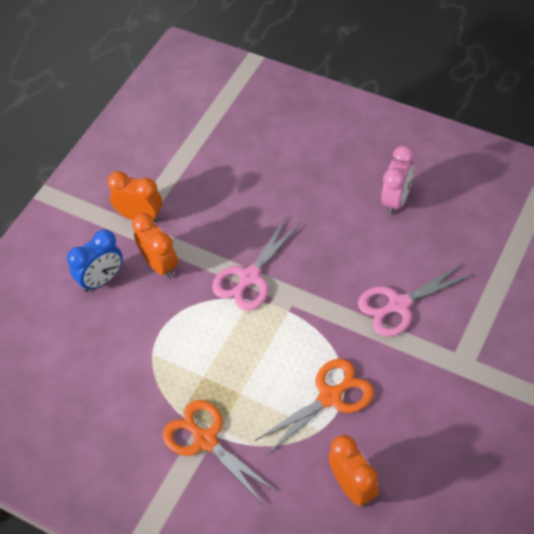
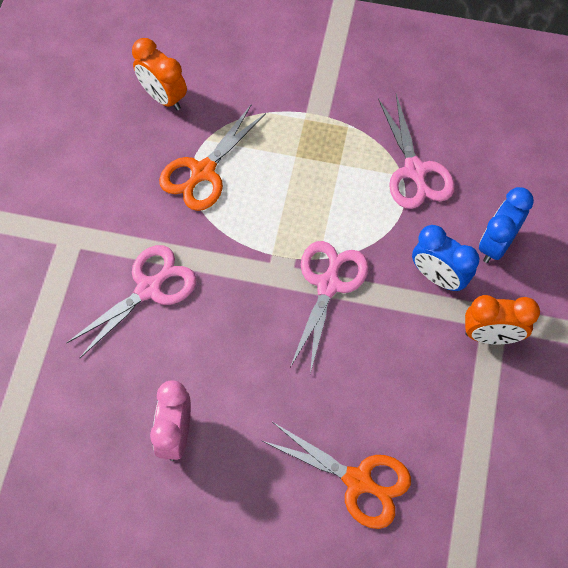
camera: 160 degrees right, 10 degrees up
orange clock [132,214,178,279] -> blue clock [412,225,479,291]
orange scissors [163,400,277,503] -> orange scissors moved to [262,422,411,529]
none -> pink scissors [378,94,455,209]

